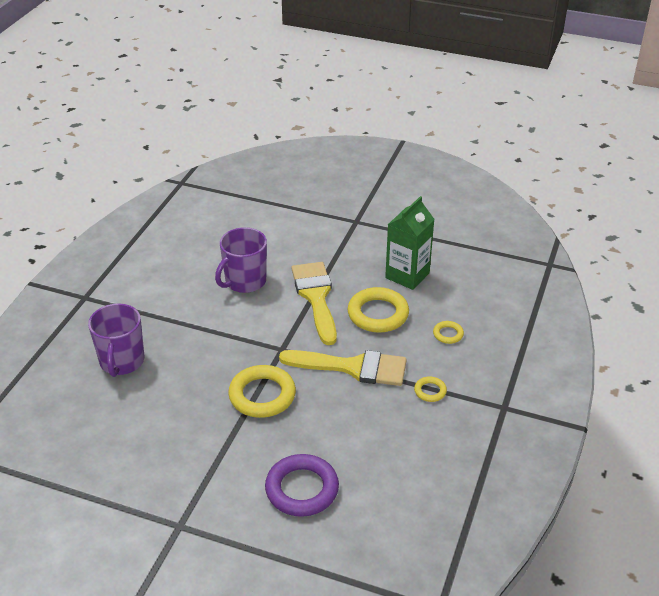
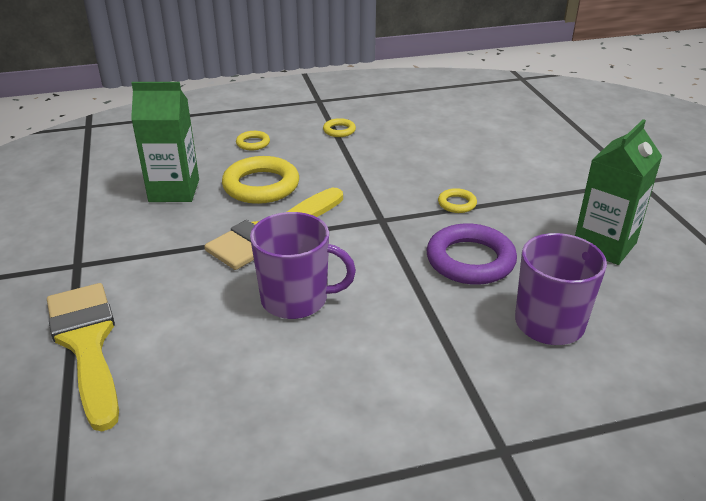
camera: 125 degrees left, 5 degrees down
yellow ring [228,365,296,418] -> yellow ring [438,188,477,213], size x0.49
purple ring [265,454,339,517] -> purple ring moved to [426,223,517,285]
yellow brush [279,350,407,386] -> yellow brush moved to [47,283,119,432]
none -> green carton [575,119,662,265]

